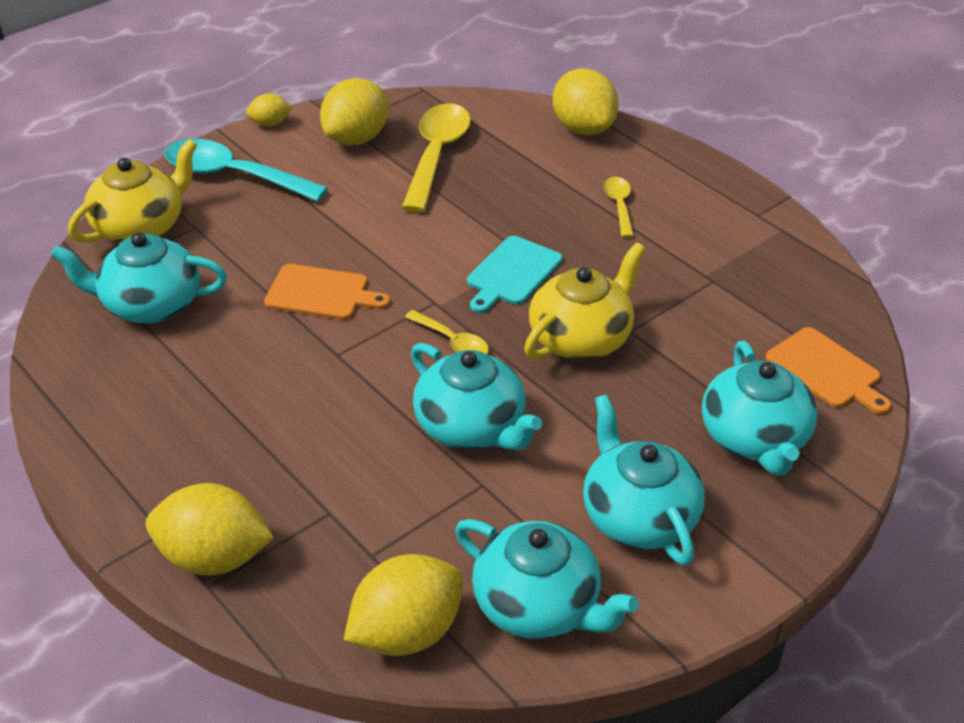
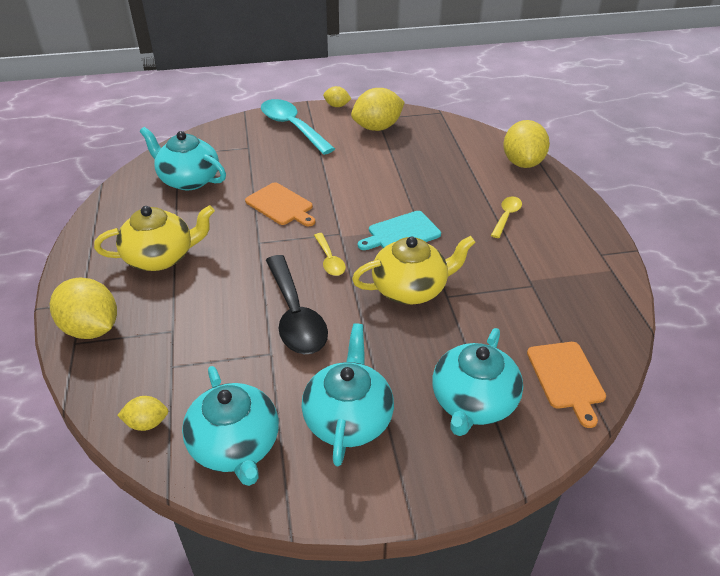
camera: 30 degrees right, 0 degrees up
yellow teapot [68,139,197,243] -> yellow teapot moved to [94,205,215,271]
yellow lemon [344,554,463,656] -> yellow lemon [117,396,168,431], size x0.52
yellow spoon [402,104,471,213] -> none
turquoise teapot [411,343,542,450] -> black spoon [266,255,328,354]

